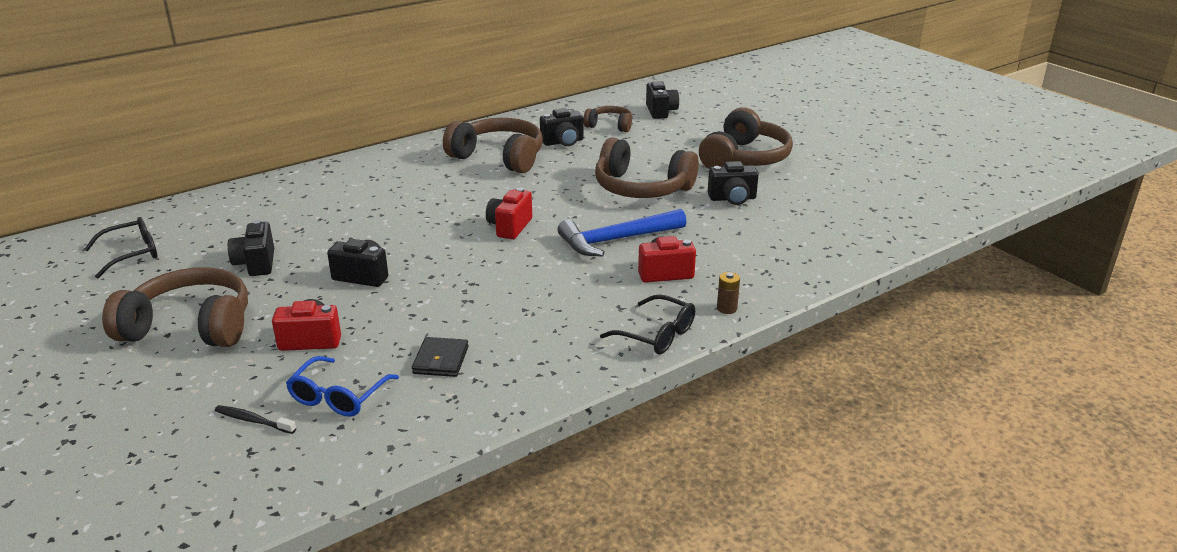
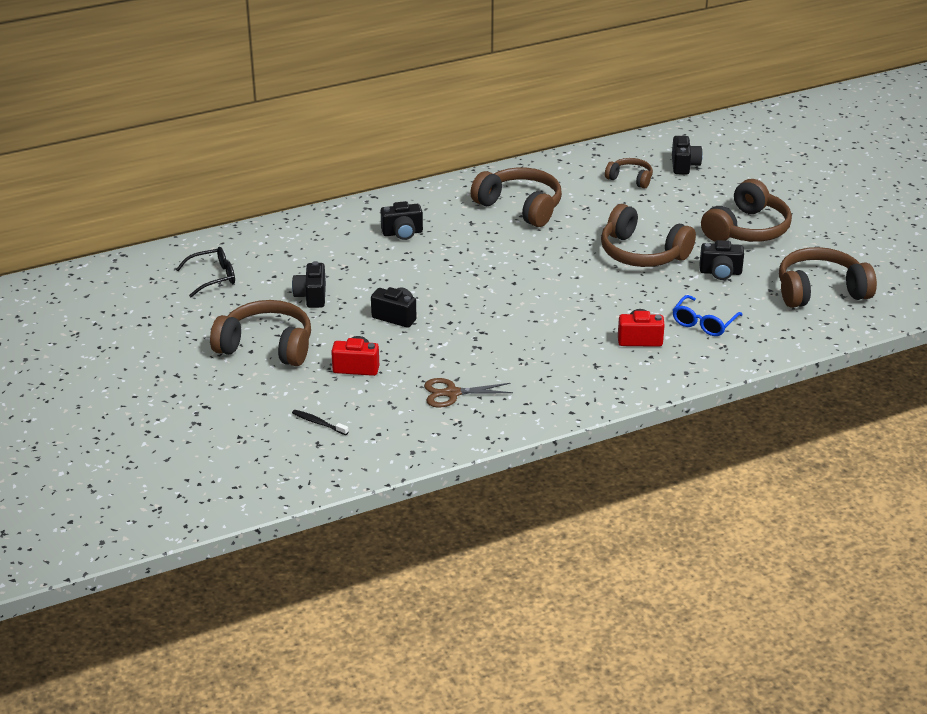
camera: 10 degrees right, 5 degrees up
blue glasses [286,356,399,417] -> blue glasses moved to [673,295,742,336]
black wallet [412,337,468,377] -> brown scissors [424,378,513,407]
red camera [486,187,532,239] -> none
black camera [540,108,584,146] -> black camera moved to [381,201,423,240]
blue hammer [558,209,687,256] -> none
black glasses [600,295,695,354] -> none
brown battery [717,272,740,314] -> none
none -> brown headphones [779,247,877,308]

